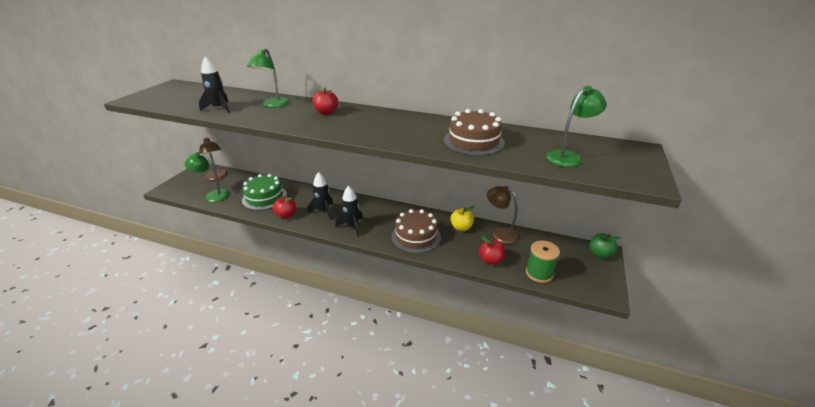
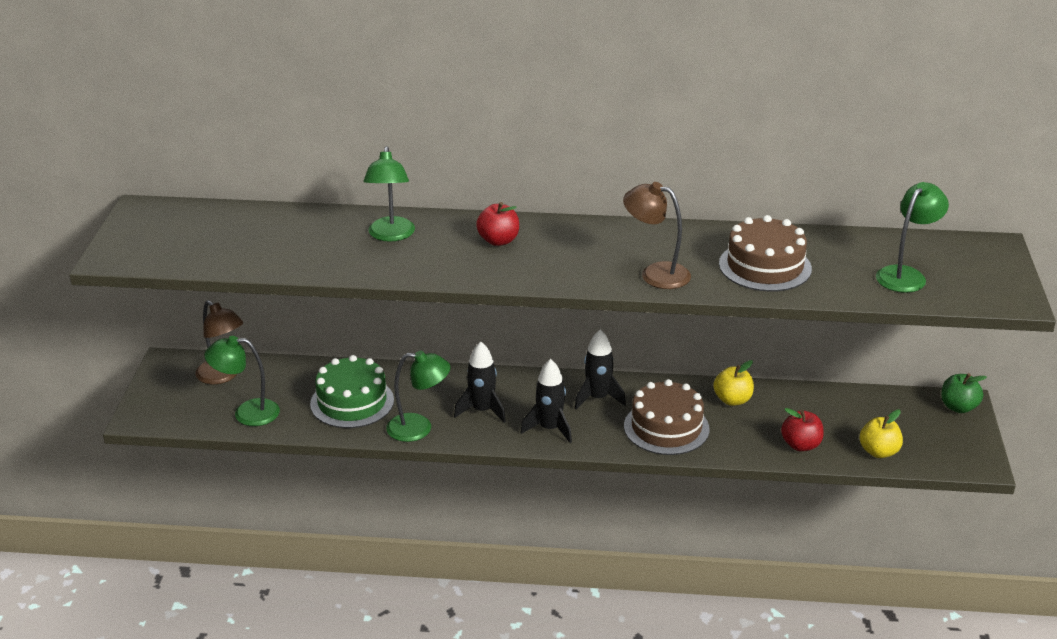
camera: 15 degrees left, 0 degrees up
black rocket [199,56,230,113] -> black rocket moved to [574,329,626,409]
red apple [273,196,296,219] -> green lamp [386,351,451,442]
brown lamp [487,186,520,244] -> brown lamp moved to [623,182,691,289]
green spool [526,240,560,283] -> yellow apple [860,410,903,458]

